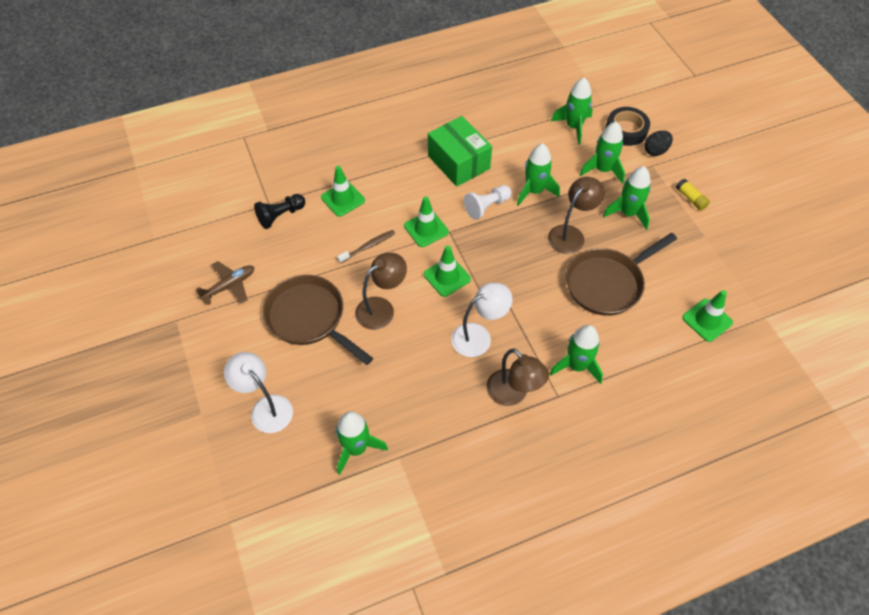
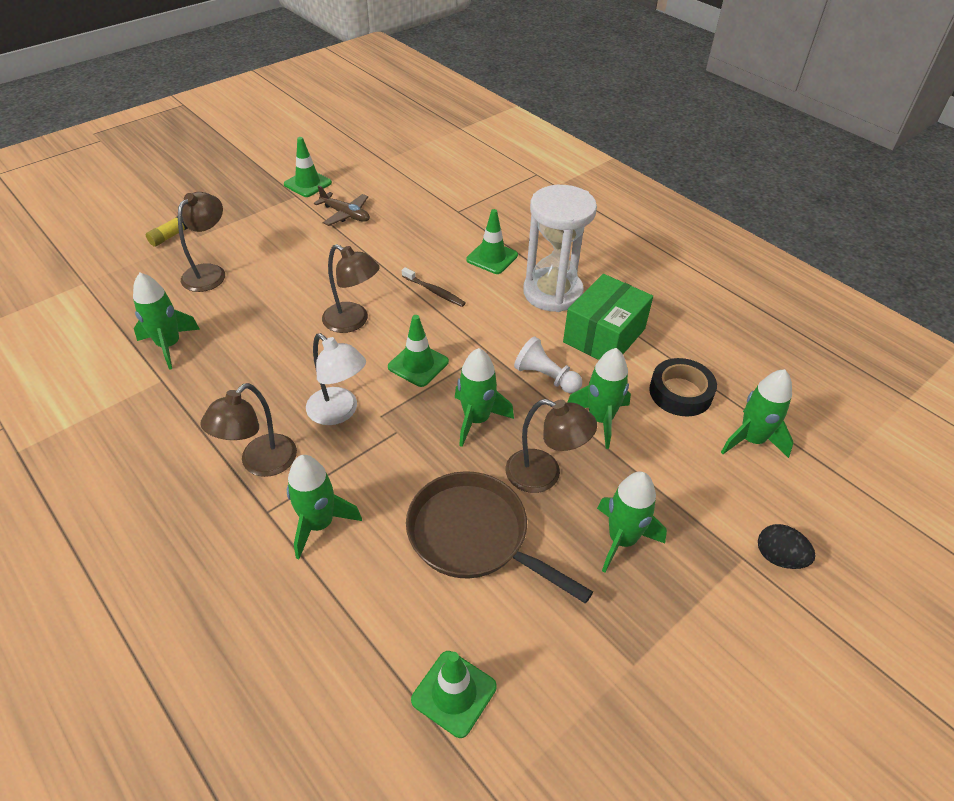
camera: 70 degrees right, 10 degrees down
white lamp [224,352,293,433] -> brown lamp [178,192,225,292]
black pawn [254,194,305,229] -> none
brown pan [263,275,373,365] -> none
green traffic cone [404,196,449,247] -> green traffic cone moved to [284,137,332,197]
green rocket [579,122,625,184] -> green rocket moved to [455,348,514,447]
black tape [606,107,650,146] -> black tape moved to [649,358,717,416]
yellow glue stick [676,179,710,211] -> yellow glue stick moved to [146,216,188,247]
none -> white hourglass [523,185,597,312]

